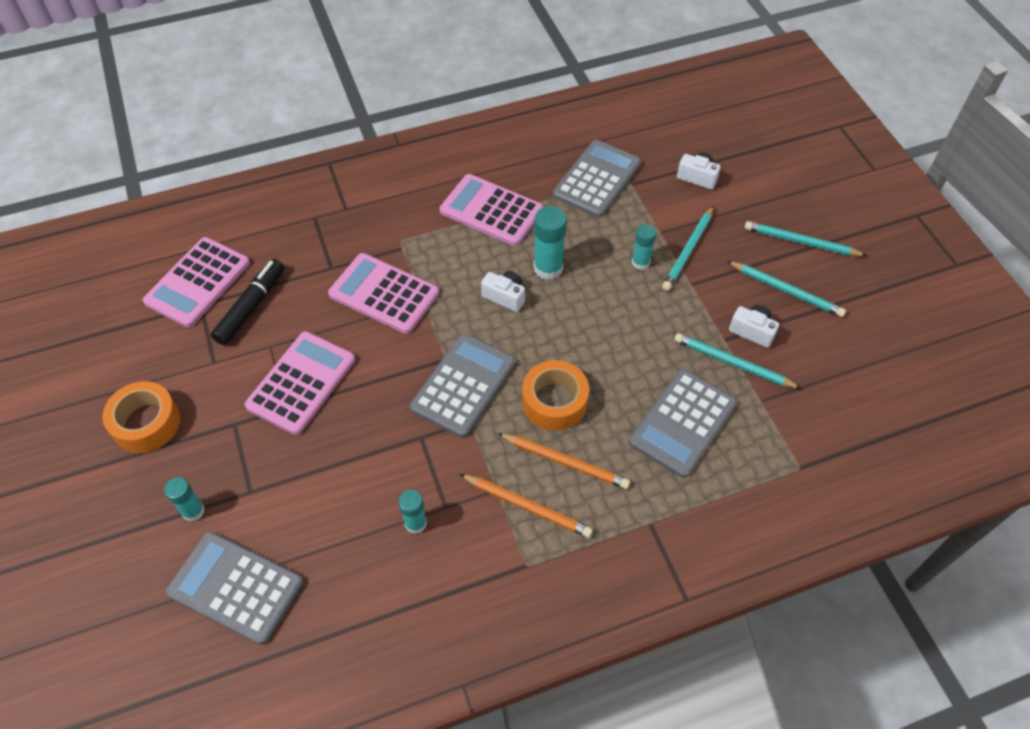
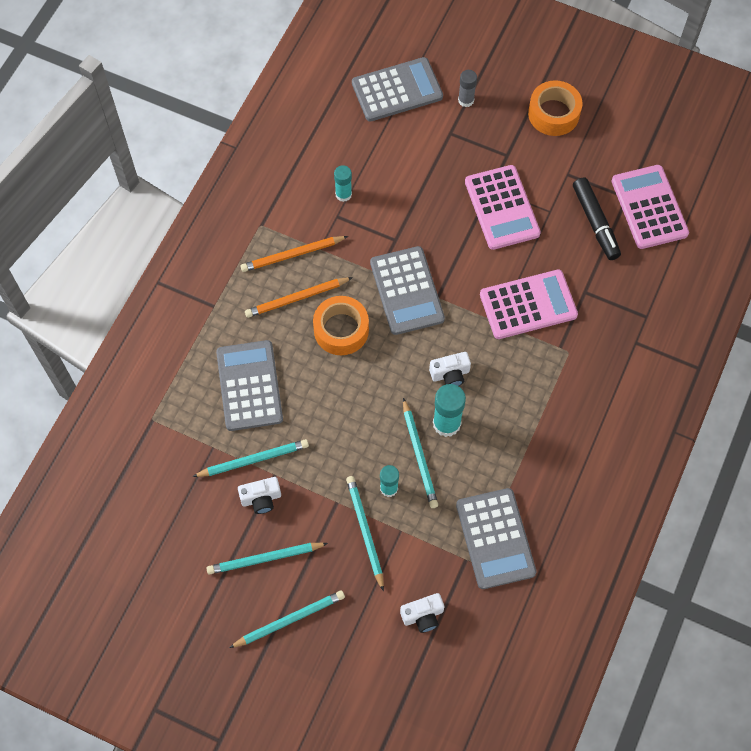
camera: 135 degrees right, 10 degrees up
turquoise glue stick [164,477,205,522] -> grey glue stick [458,70,477,107]
pink calculator [440,174,543,246] -> none
none -> turquoise pencil [403,398,438,508]

